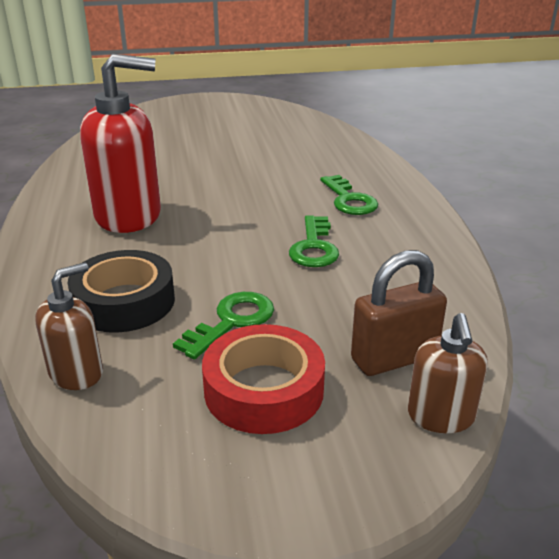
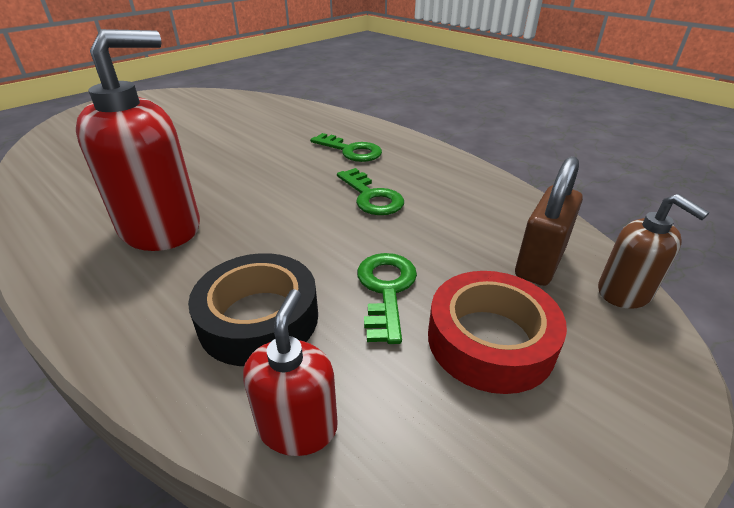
camera: 35 degrees left, 5 degrees up
brown soap dispenser [35,262,103,390] -> red soap dispenser [243,289,338,456]

